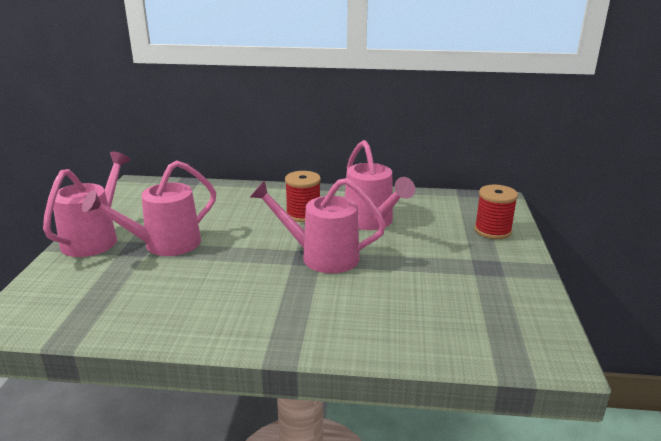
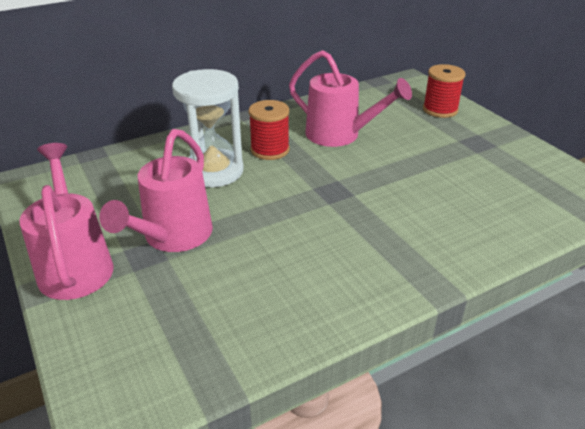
camera: 35 degrees left, 10 degrees up
pink watering can [250,178,386,273] -> none
none -> white hourglass [172,69,244,187]

